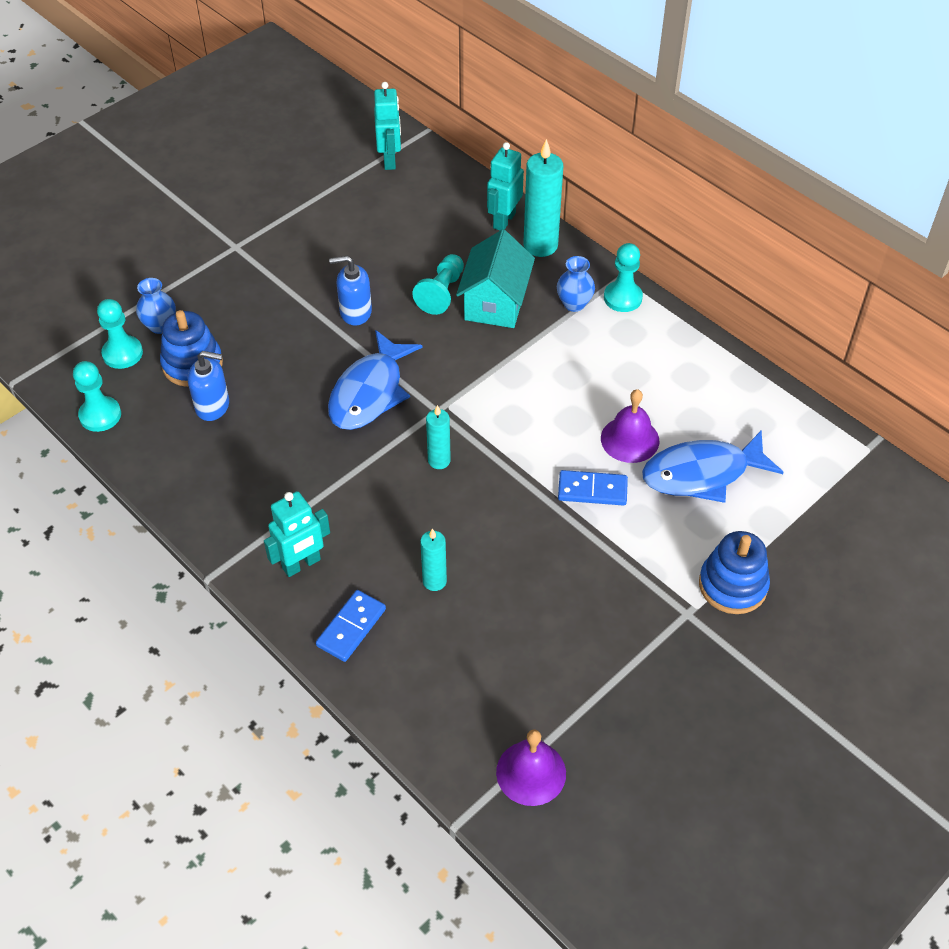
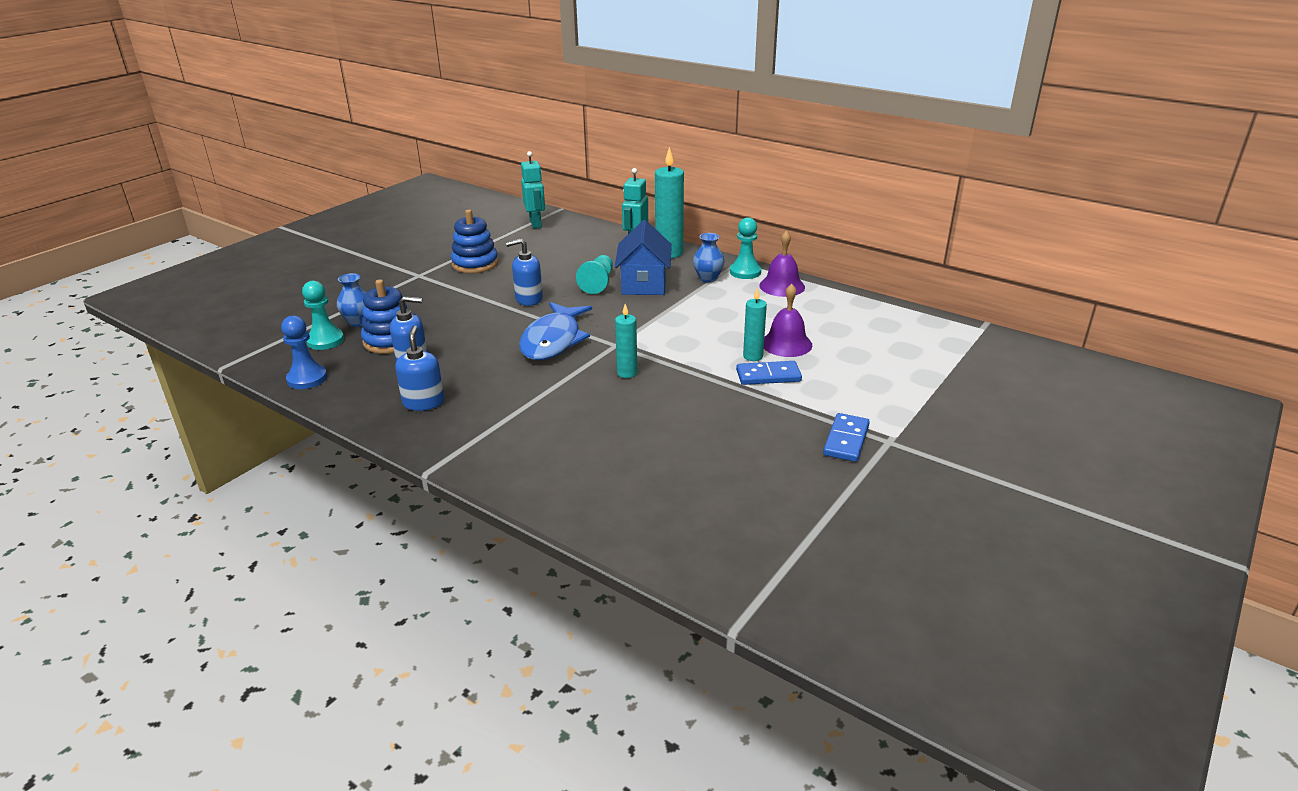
camera: 10 degrees left, 20 degrees down
turquoise pawn [73,361,121,432] -> blue pawn [281,316,327,389]
turquoise robot [264,491,330,577] -> none
blue domino [316,590,386,662] -> blue domino moved to [823,413,870,462]
turquoise candle [420,528,447,591] -> turquoise candle moved to [743,288,767,361]
turquoise house [456,229,535,328] -> blue house [615,220,672,295]
purple bell [496,729,566,806] -> purple bell moved to [759,231,805,297]
blue fish [642,430,784,503] -> none
blue stacking toy [699,531,770,614] -> blue stacking toy moved to [451,209,498,273]
none -> blue soap dispenser [395,326,444,411]

